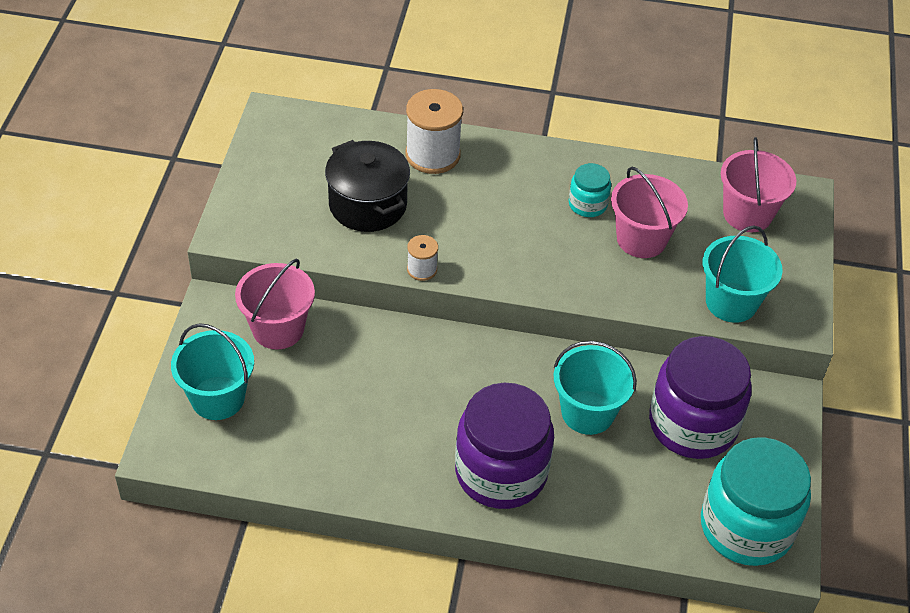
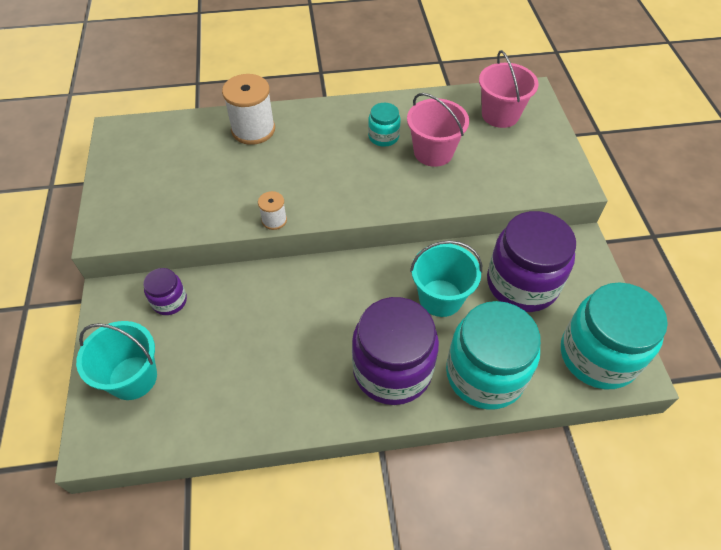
camera: 15 degrees left, 5 degrees up
pink bucket [235,259,315,349] -> purple jar [143,268,187,315]
black pot [325,140,410,232] -> none
turquoise bucket [703,225,783,323] -> none
none -> turquoise jar [446,301,541,410]

